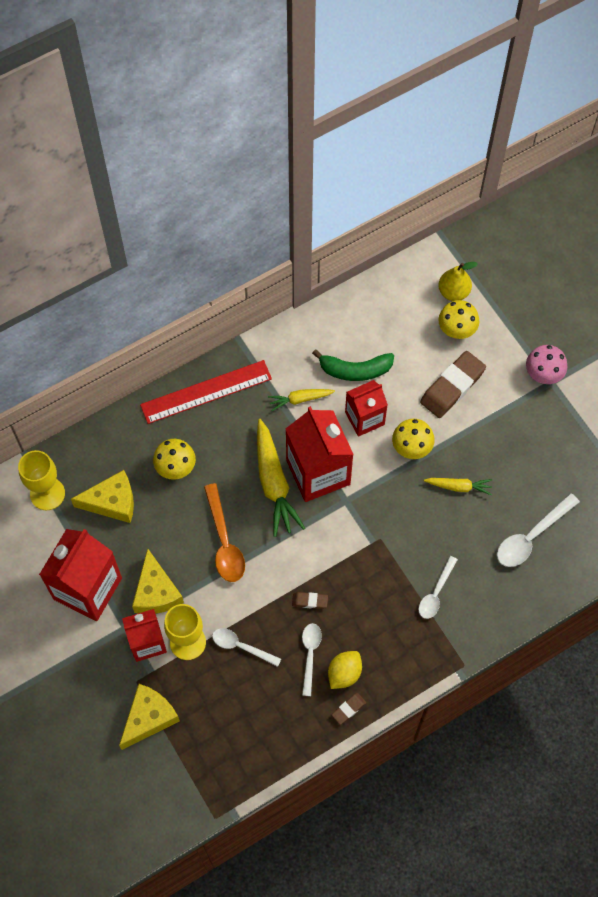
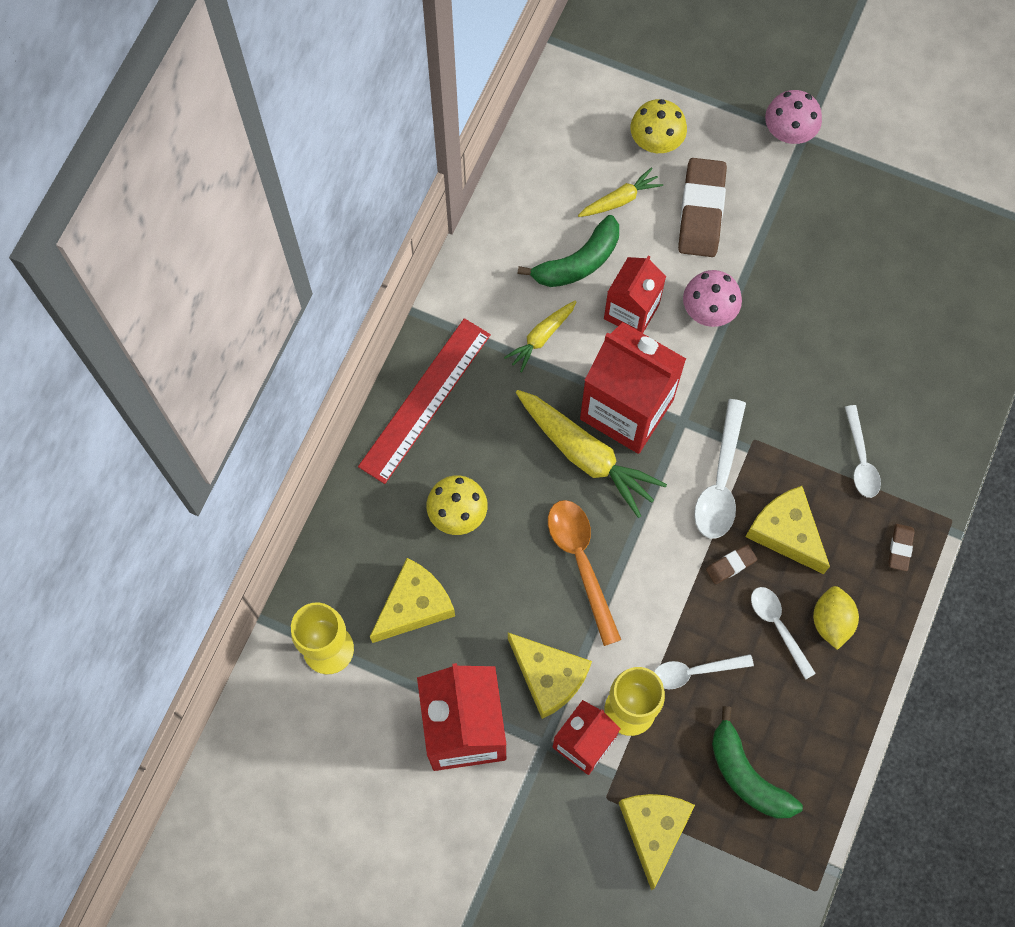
camera: 35 degrees left, 5 degrees up
orange spoon [204,483,245,582] -> orange spoon turned 150 degrees counterclockwise [548,500,621,646]
brown eraser [331,693,366,725] -> brown eraser moved to [888,524,915,571]
yellow mushroom [392,418,435,459] -> pink mushroom [683,270,742,327]
yellow carrot [424,478,492,495] -> yellow carrot moved to [578,167,663,217]
yellow pear [438,262,478,301] -> none
white spoon [497,493,580,567] -> white spoon moved to [694,399,746,539]
none -> green banana [712,706,803,819]
none -> yellow cheese [745,486,830,574]

